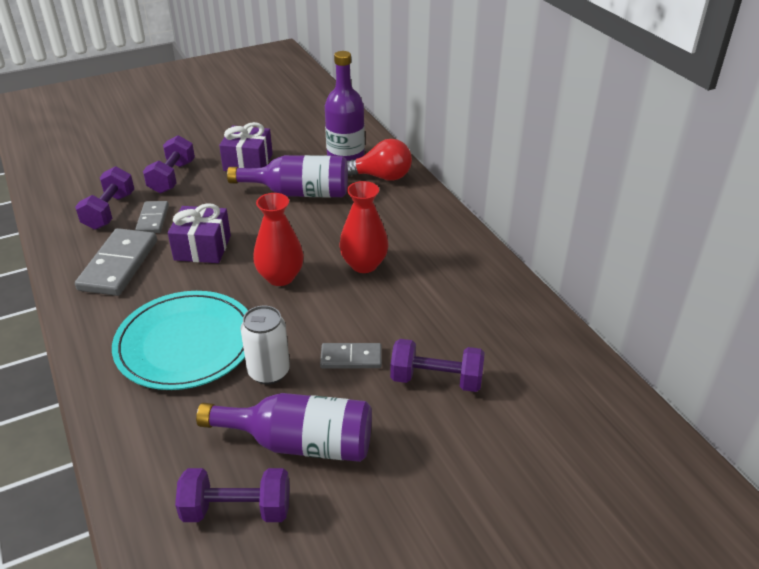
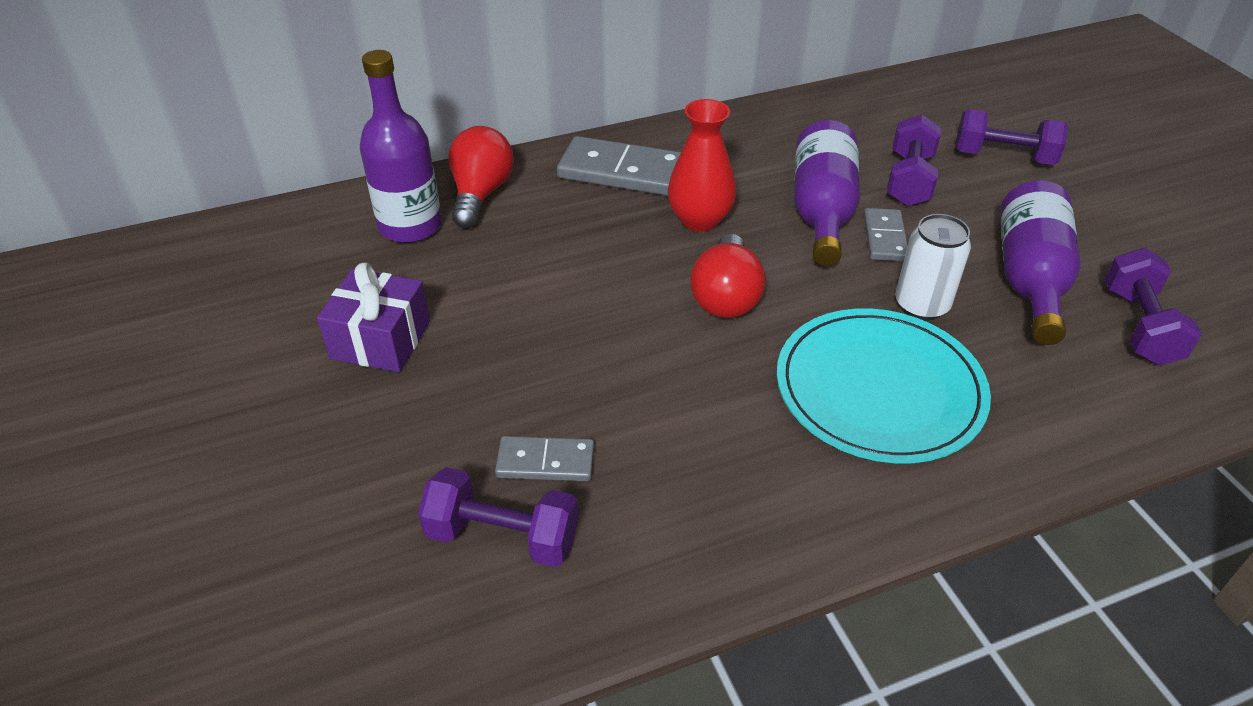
camera: 85 degrees left, 5 degrees up
grey domino [75,228,157,296] -> grey domino moved to [557,136,681,196]
purple dumbbell [143,135,195,194] -> purple dumbbell moved to [955,109,1068,165]
purple gift [168,203,231,263] -> none
purple bottle [227,155,348,198] -> purple bottle moved to [794,120,860,266]
red vase [253,193,304,286] -> red light bulb [690,234,765,318]

